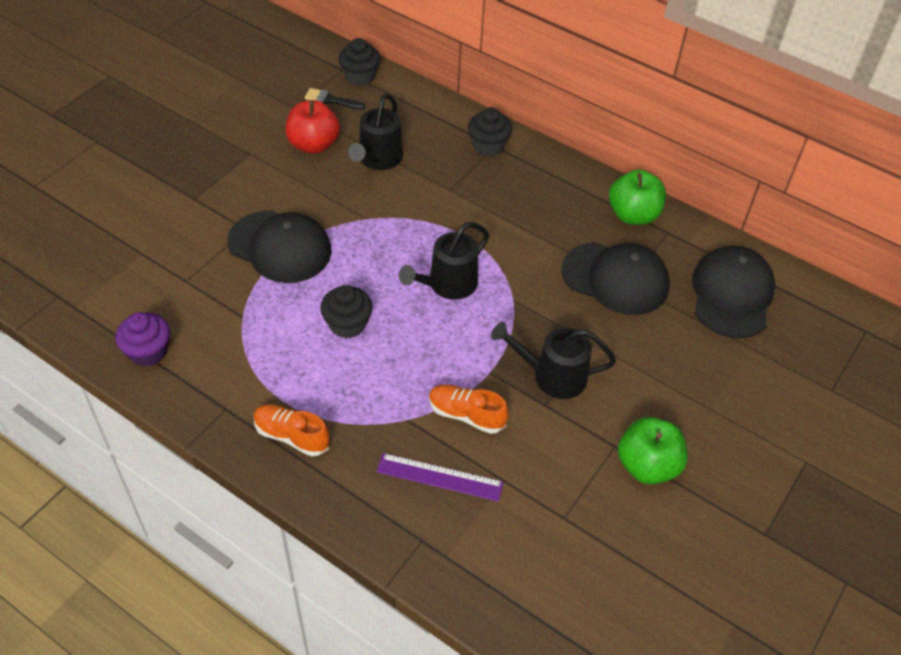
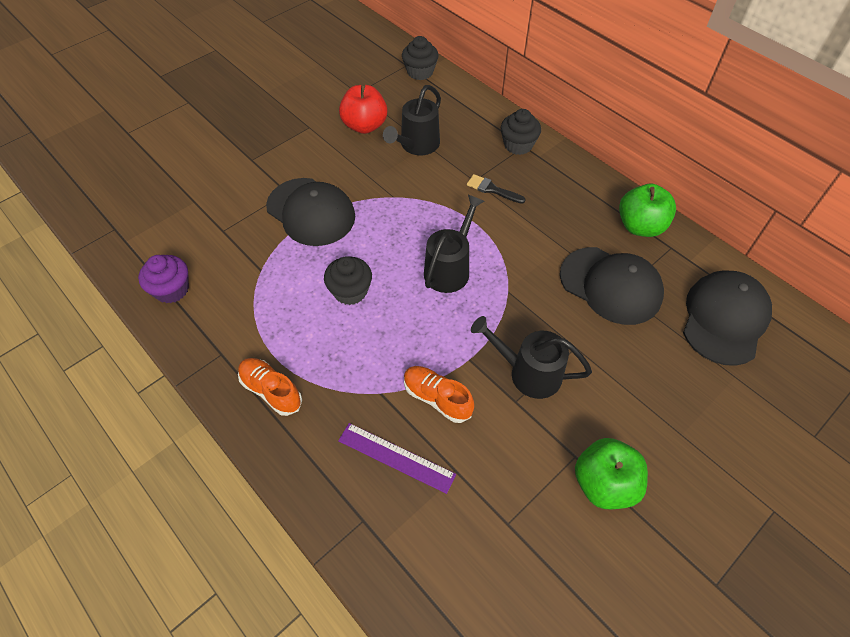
camera: 15 degrees right, 5 degrees up
black brush [304,88,366,110] -> black brush moved to [467,174,526,204]
black watering can [399,222,489,300] -> black watering can turned 150 degrees clockwise [424,195,484,293]

